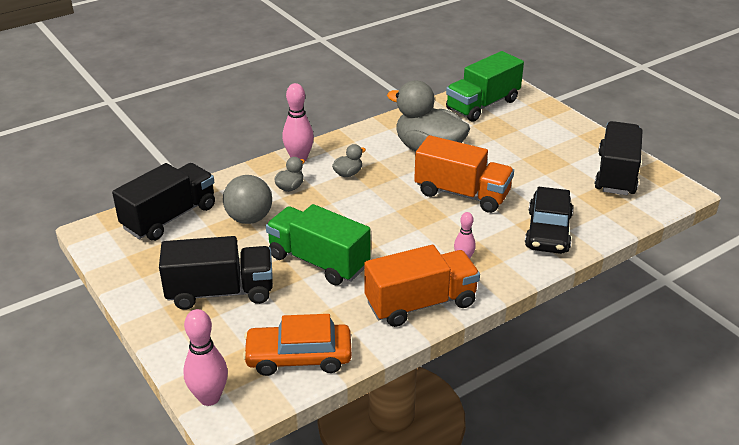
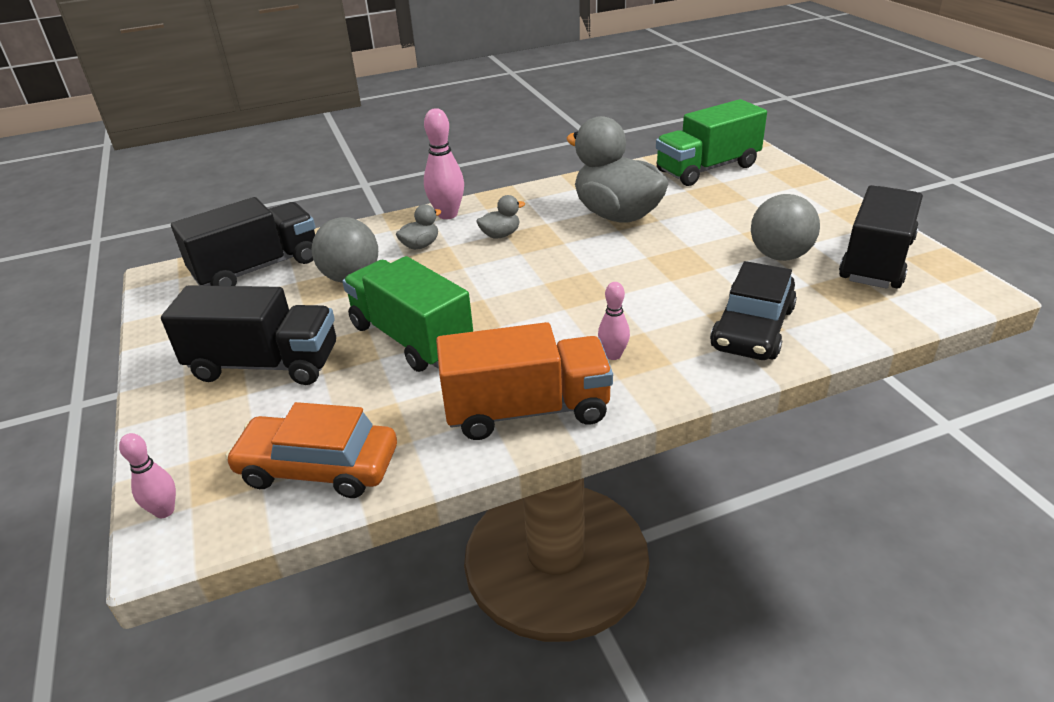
camera: 15 degrees right, 0 degrees up
pink bowling pin [183,309,228,406] -> pink bowling pin [119,433,176,518], size x0.59
orange truck [414,135,514,213] -> none
none -> grey ball [751,194,820,261]

